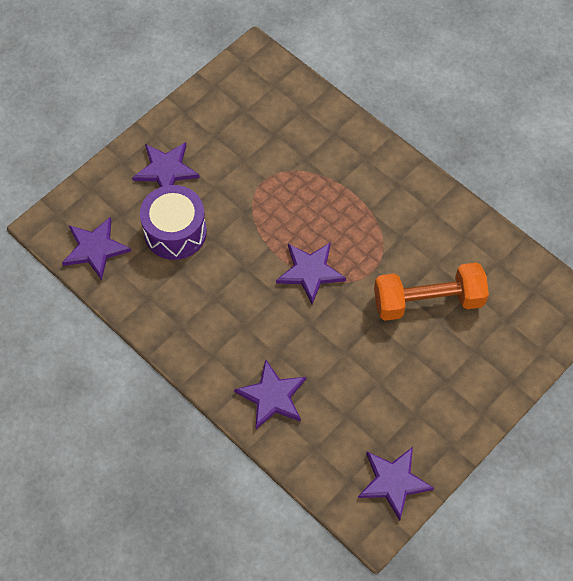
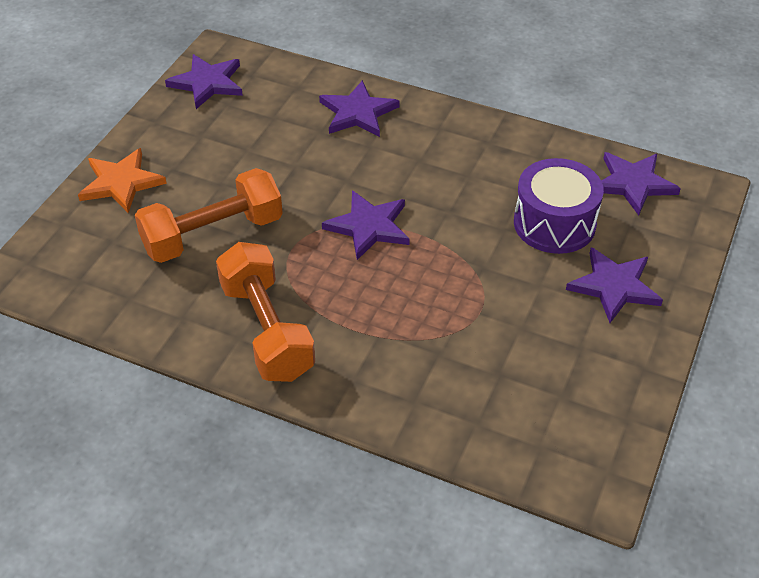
camera: 160 degrees right, 15 degrees down
none -> orange star [78,148,167,213]
none -> orange dumbbell [216,242,315,382]

